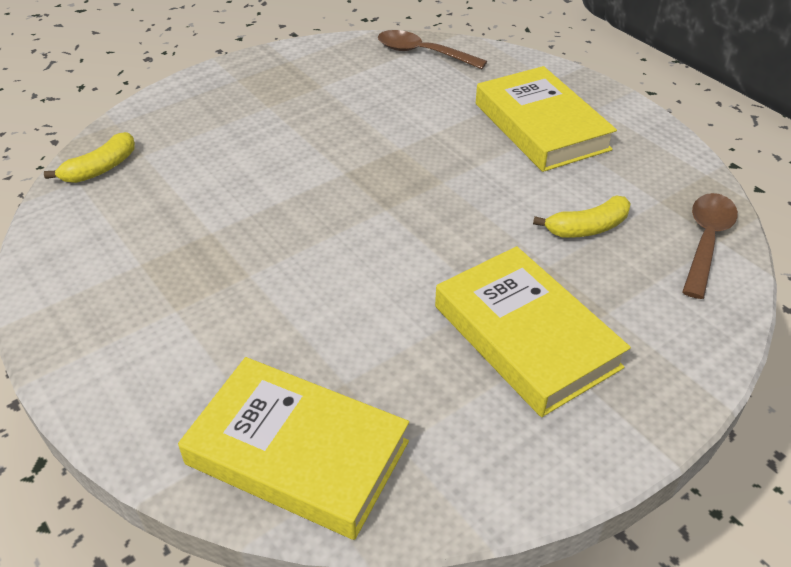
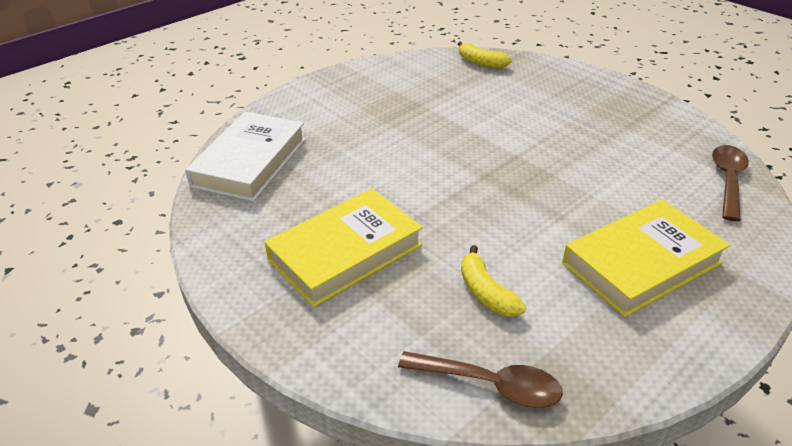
camera: 85 degrees right, 5 degrees down
yellow book [178,357,409,540] -> white book [185,112,306,202]

